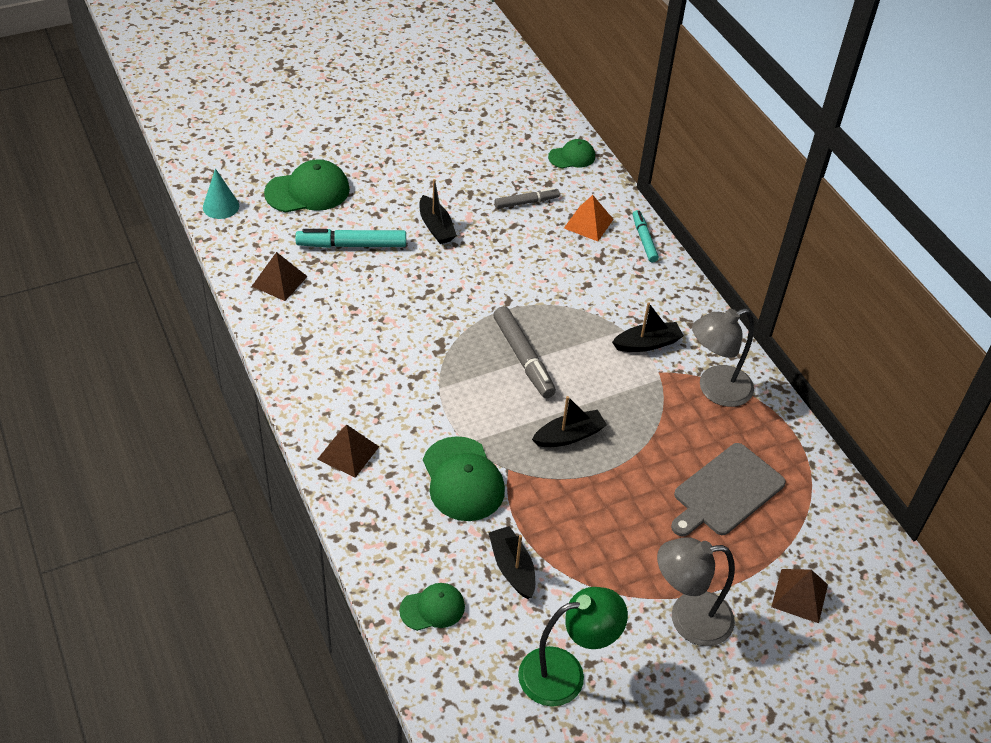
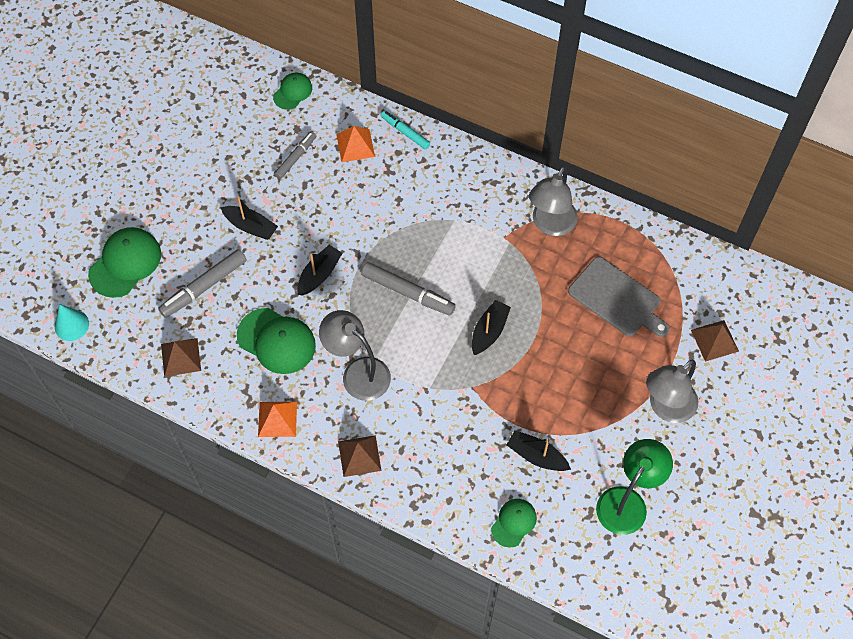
camera: 35 degrees left, 15 degrees up
turquoise marker [295,229,406,248] -> grey marker [158,249,247,318]
green cap [423,436,505,521] -> green cap moved to [237,308,316,374]
black boat [612,302,684,352] -> black boat moved to [297,245,343,296]
grey cutting board [671,443,786,536] -> grey cutting board turned 60 degrees counterclockwise [568,257,670,337]
none -> orange pyramid [258,402,297,437]
none -> grey lamp [319,310,391,401]

